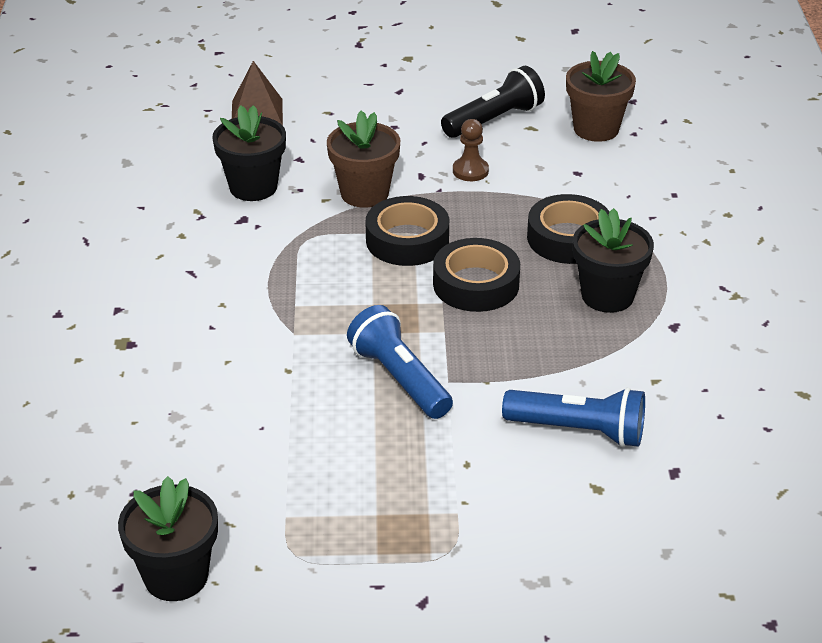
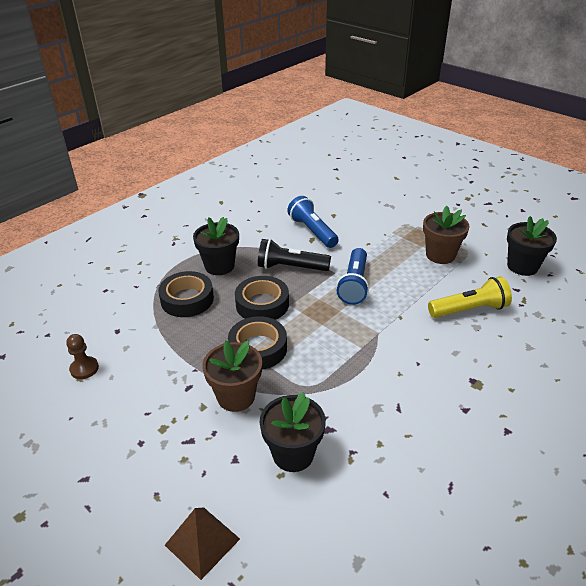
camera: 135 degrees left, 0 degrees up
black flashlight [441,66,545,138] -> black flashlight moved to [258,239,331,271]
brown pawn [453,119,489,181] -> brown pawn moved to [66,334,99,379]
brown flower pot [566,51,636,142] -> brown flower pot moved to [423,206,470,264]
none -> yellow flashlight [428,276,512,318]

